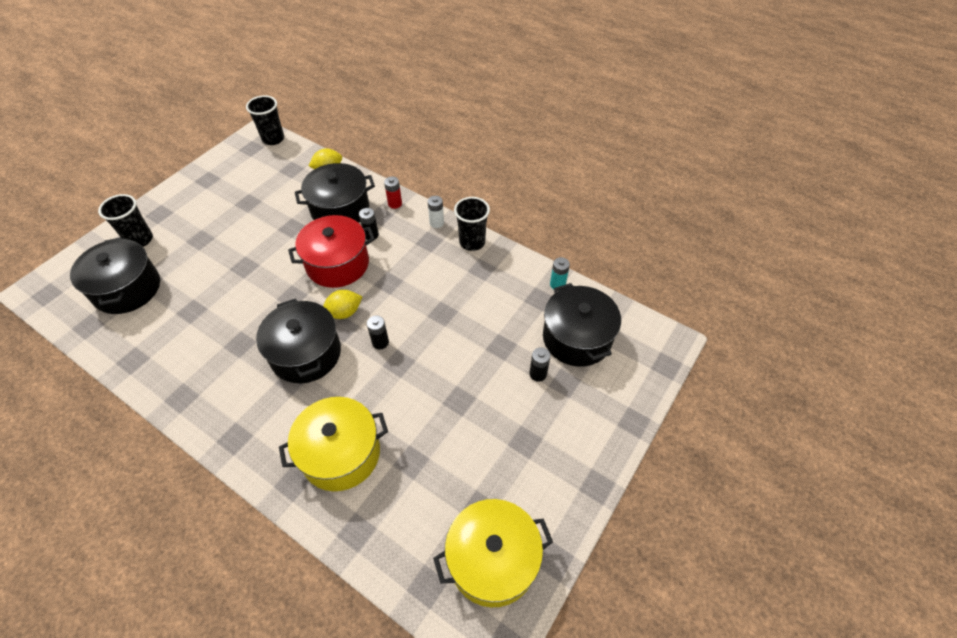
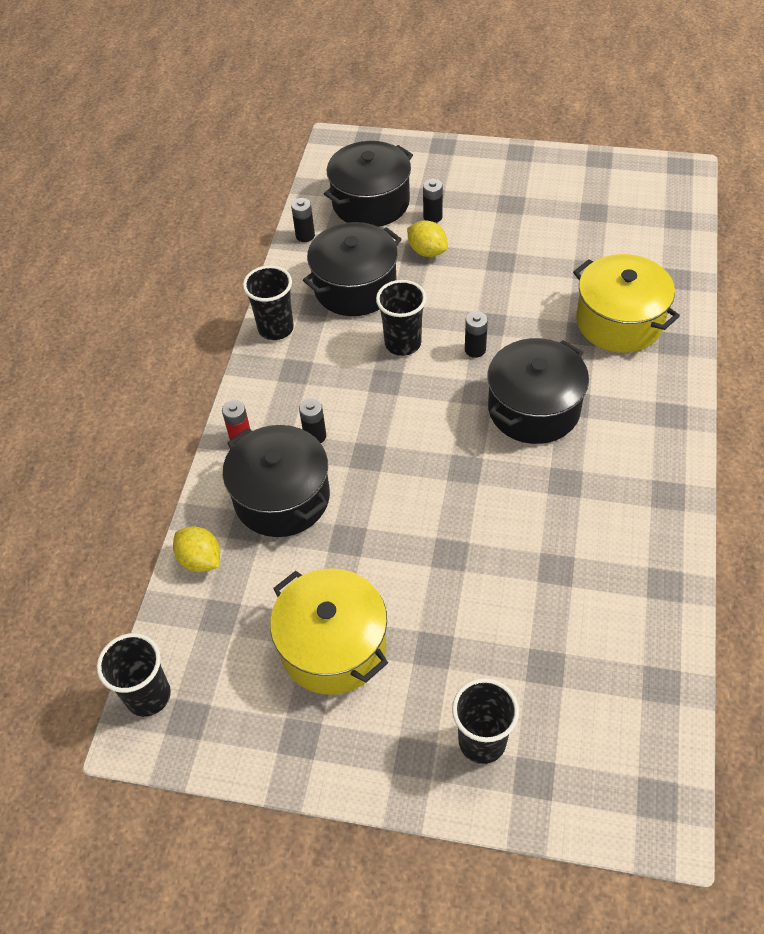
camera: 110 degrees left, 0 degrees up
black pot [70,237,160,314] -> black pot moved to [303,222,402,316]
red pot [288,215,375,288] -> none
yellow lemon [323,290,362,319] -> yellow lemon moved to [407,220,448,257]
white battery [428,196,444,228] -> none
yellow pot [433,499,553,607] -> yellow pot moved to [270,568,388,695]
turquoise battery [550,257,570,291] -> black battery [291,198,315,242]
none -> black cup [376,280,426,356]

